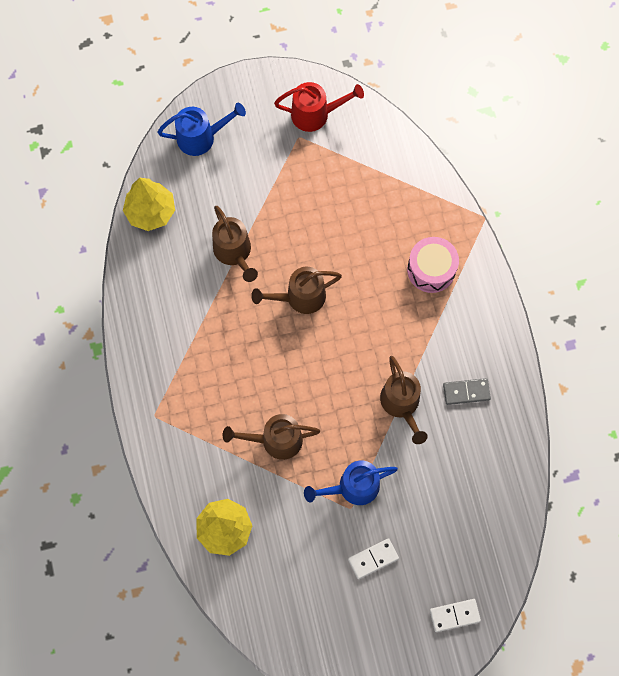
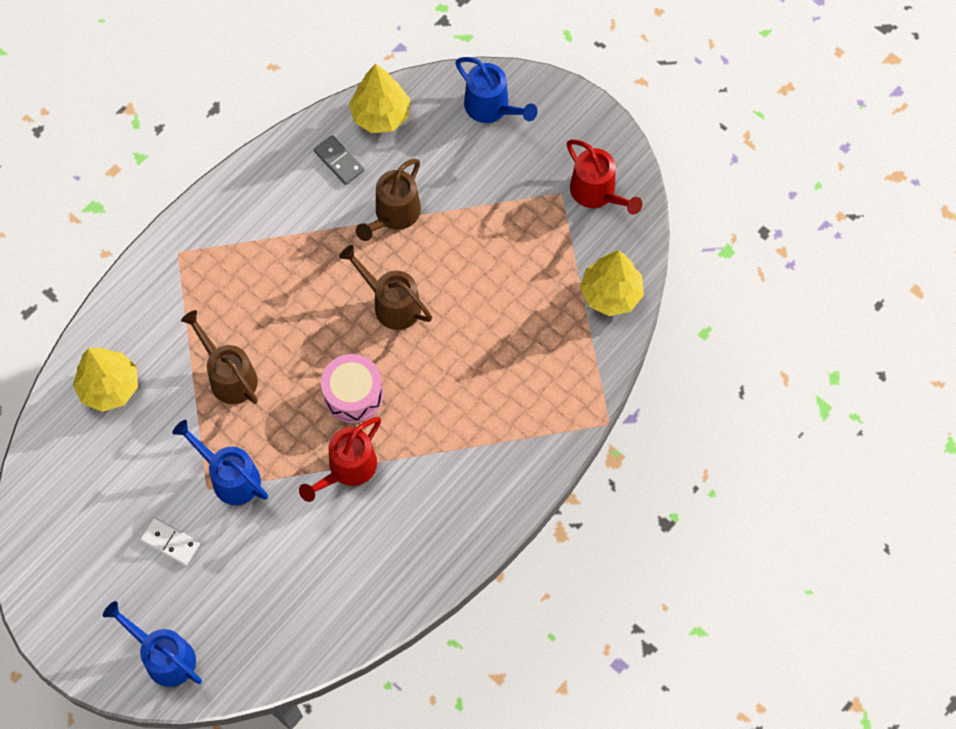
camera: 55 degrees right, 5 degrees down
brown watering can [380,356,428,444] -> red watering can [299,417,381,502]
pink drum [407,237,459,293] -> pink drum moved to [321,354,383,423]
white domino [430,599,481,632] -> blue watering can [103,601,202,687]
grey domino [443,378,491,405] -> grey domino moved to [314,135,364,185]
none -> yellow tree [580,250,644,316]

